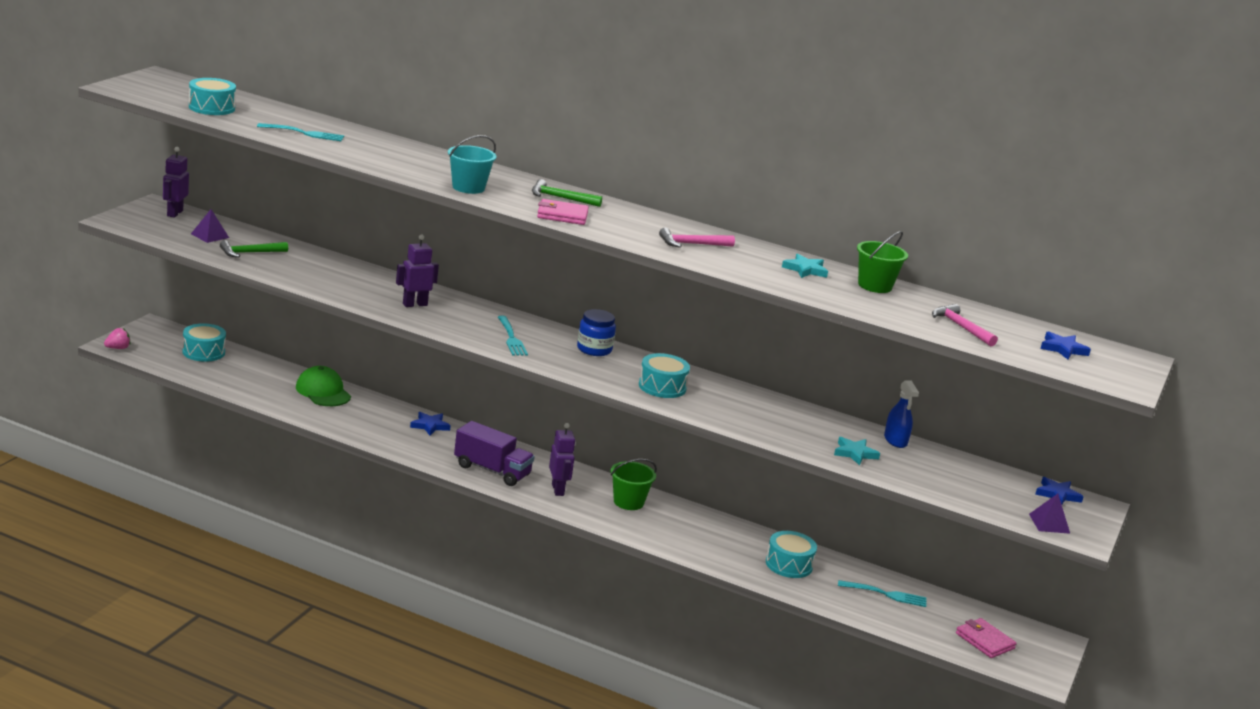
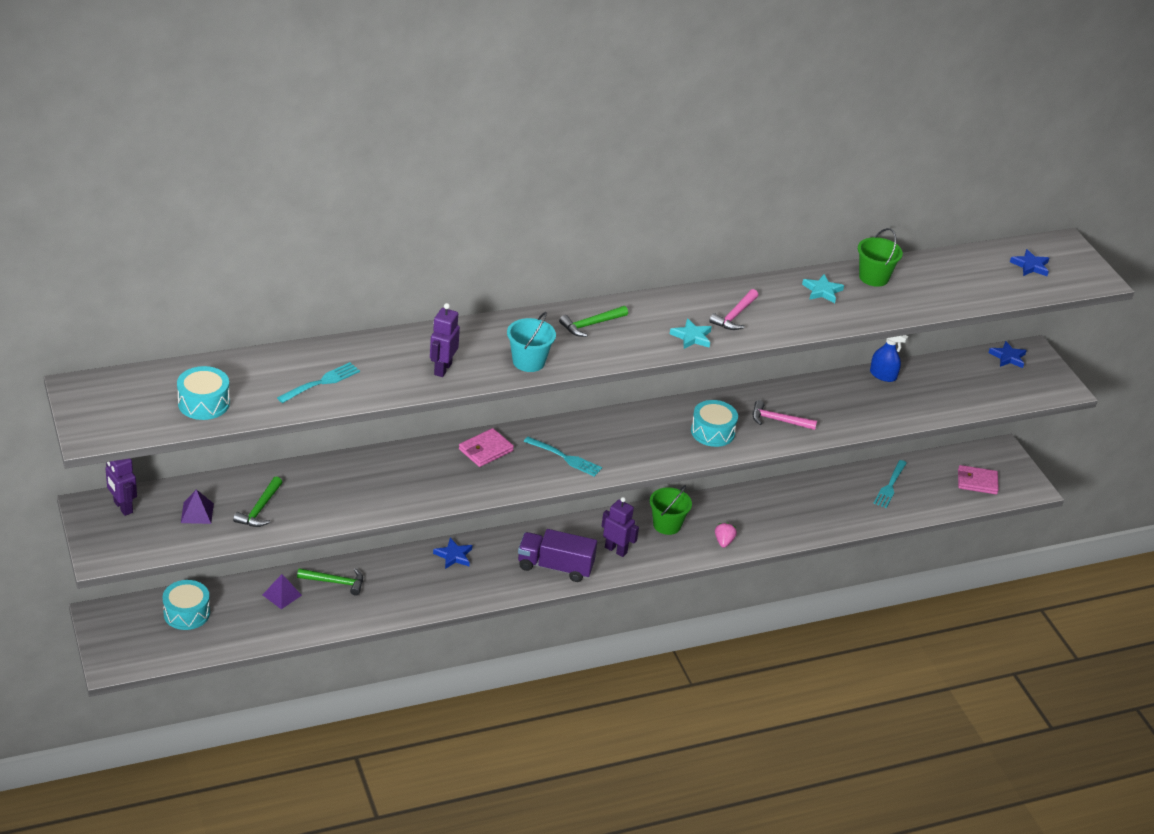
camera: 45 degrees left, 15 degrees up
pink strawberry [104,328,130,349] -> pink strawberry moved to [715,522,737,548]
green cap [296,366,351,406] -> green hammer [297,568,363,596]
purple robot [396,234,439,307] -> purple robot moved to [430,303,460,377]
purple truck [454,421,535,486] -> purple truck turned 150 degrees counterclockwise [518,529,597,582]
pink wallet [537,199,589,225] -> pink wallet moved to [459,428,514,467]
blue jar [577,309,616,356] -> none
turquoise drum [766,531,817,578] -> none
turquoise star [834,437,880,465] -> turquoise star moved to [670,318,712,349]
turquoise fork [838,580,926,607] -> turquoise fork turned 150 degrees clockwise [873,460,907,508]
pink hammer [932,304,998,347] -> pink hammer moved to [753,400,817,430]
purple pyramid [1029,494,1070,534] -> purple pyramid moved to [263,574,302,609]

